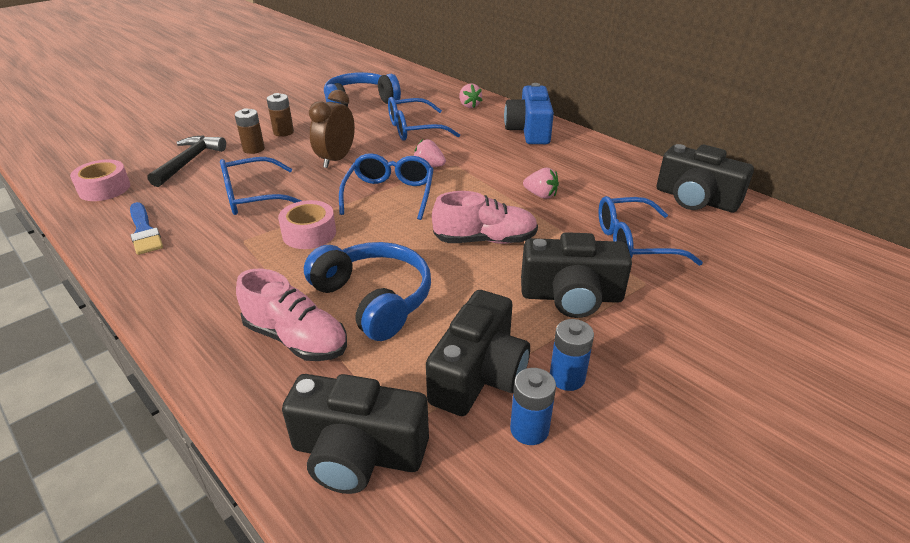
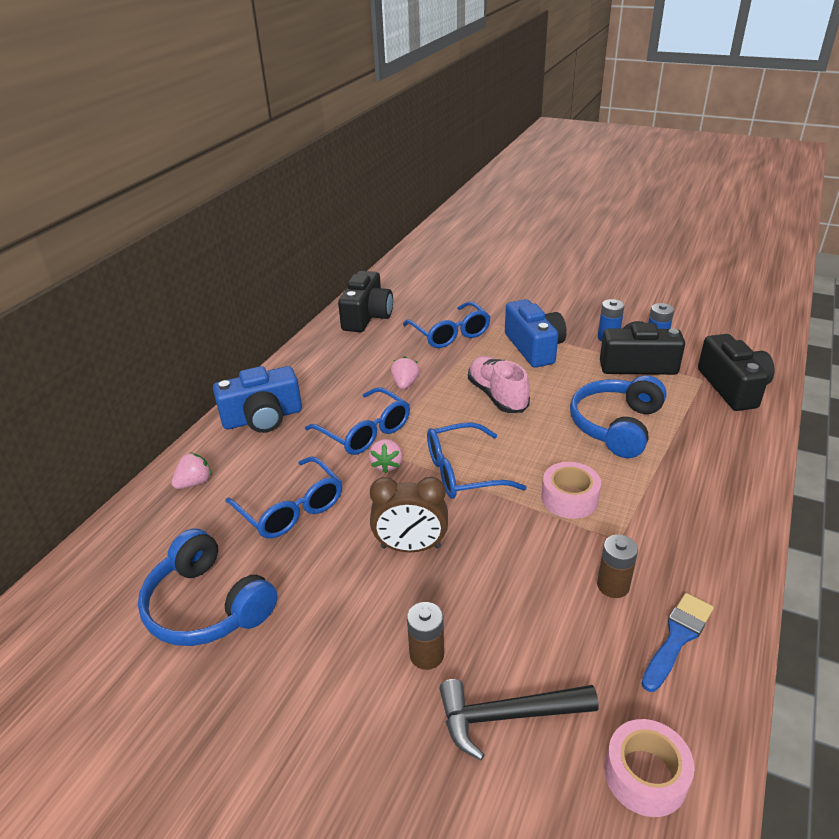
camera: 110 degrees left, 0 degrees up
blue glasses [220,157,301,215] -> blue glasses moved to [305,388,410,455]
pink shoe [236,269,347,361] -> none
brown battery [267,93,294,137] -> brown battery moved to [597,535,638,598]
black camera [521,232,632,318] -> blue camera [505,299,567,368]

